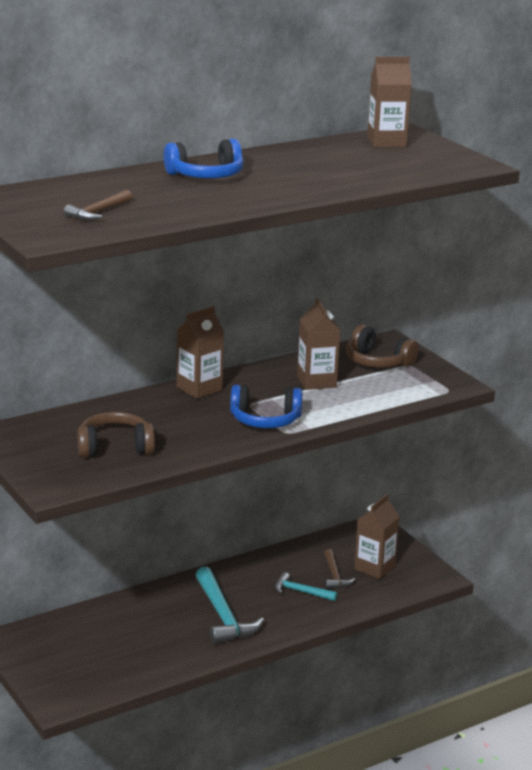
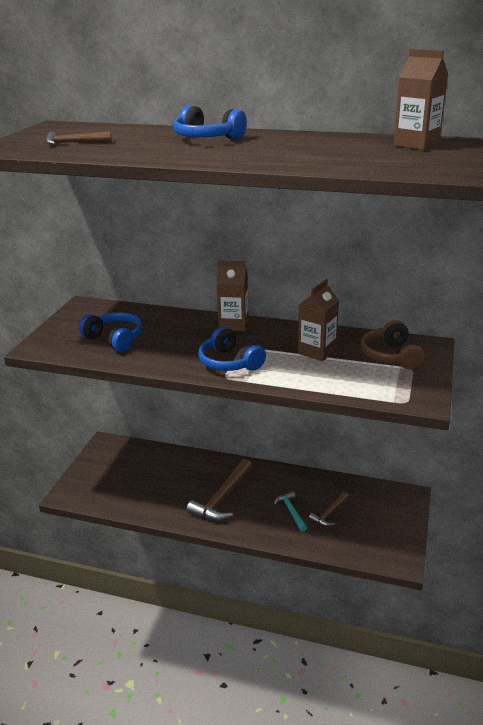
camera: 50 degrees right, 5 degrees up
brown headphones [78,412,155,458] -> blue headphones [79,312,142,352]
turquoise hammer [196,567,264,644] -> brown hammer [187,459,252,521]
brown carton [354,494,399,579] -> none

